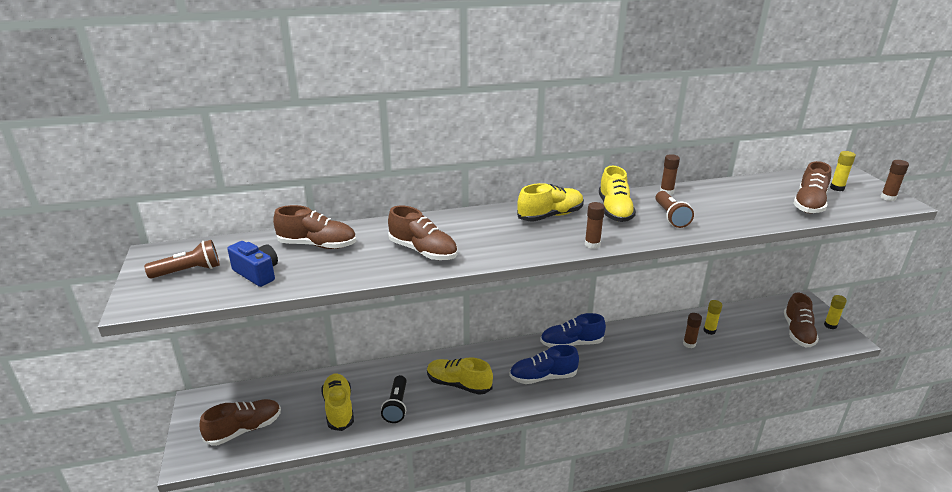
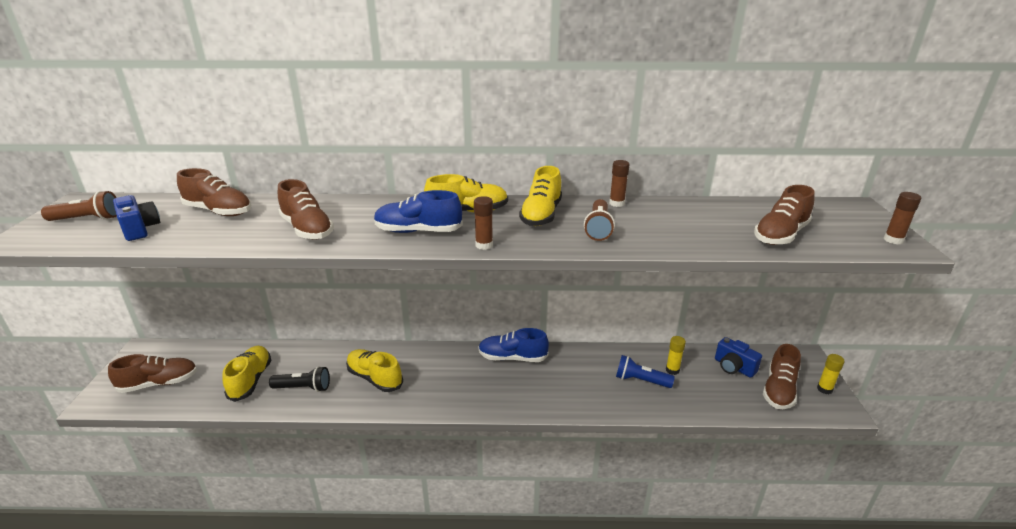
camera: 15 degrees right, 0 degrees up
black flashlight [381,375,406,423] -> black flashlight turned 105 degrees counterclockwise [269,366,330,392]
blue shoe [509,345,579,384] -> blue shoe moved to [374,190,463,233]
brown glue stick [683,313,702,348] -> blue flashlight [616,355,675,388]
yellow glue stick [830,151,856,191] -> none
none -> blue camera [715,337,762,378]

